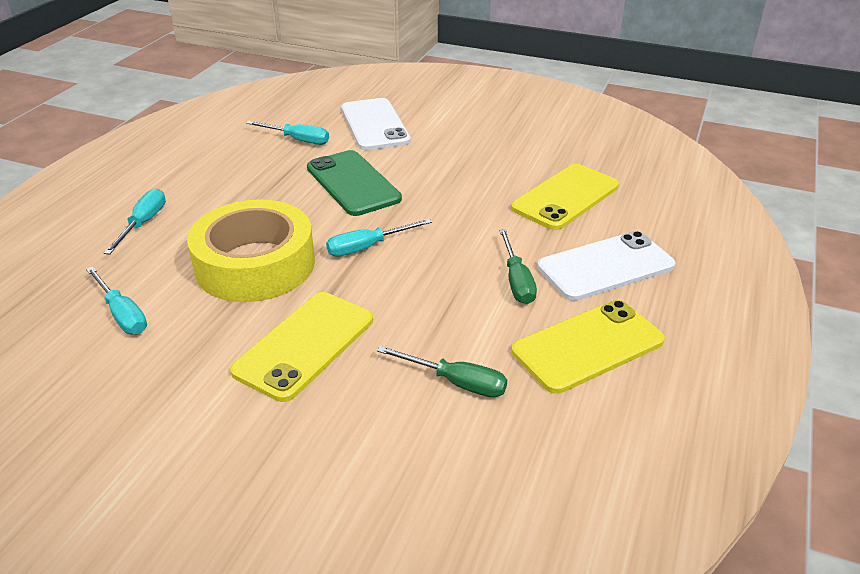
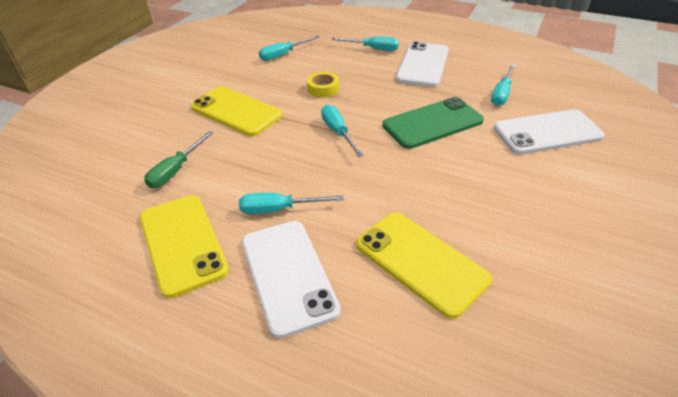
camera: 95 degrees right, 5 degrees up
yellow tape [187,199,315,302] -> yellow tape [307,72,339,98], size x0.40
green screwdriver [499,229,537,304] -> turquoise screwdriver [239,193,344,214]
none -> white phone [396,41,449,87]

